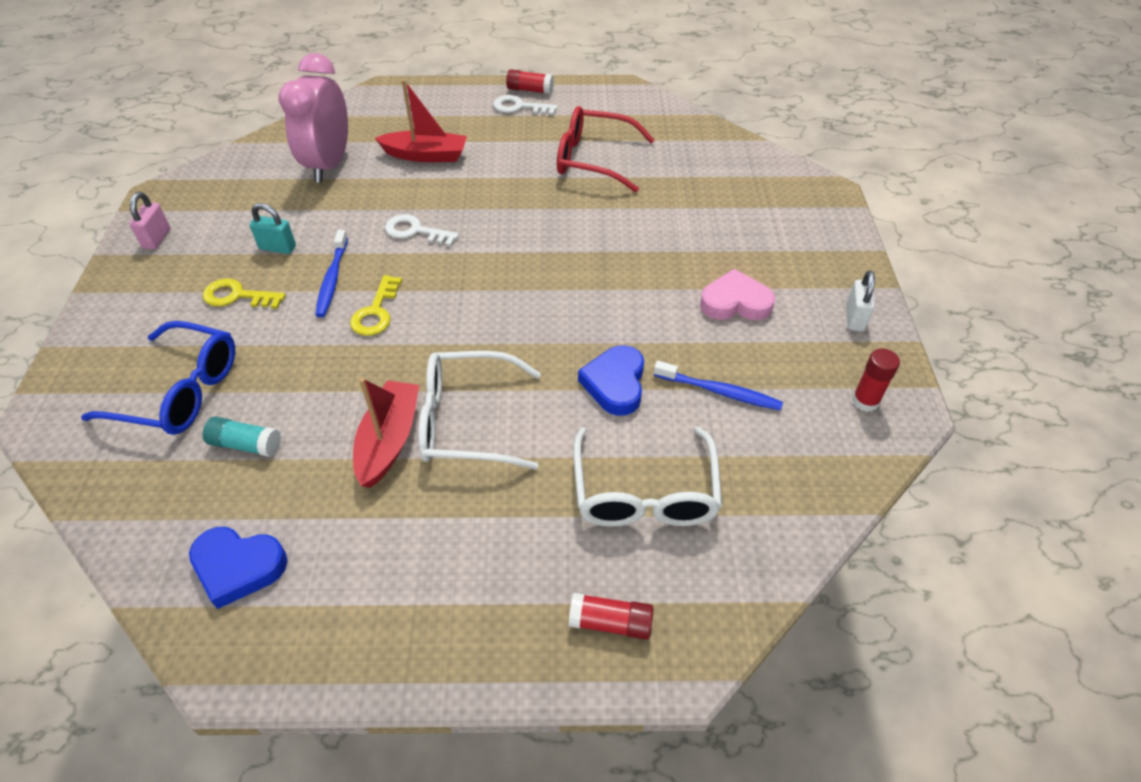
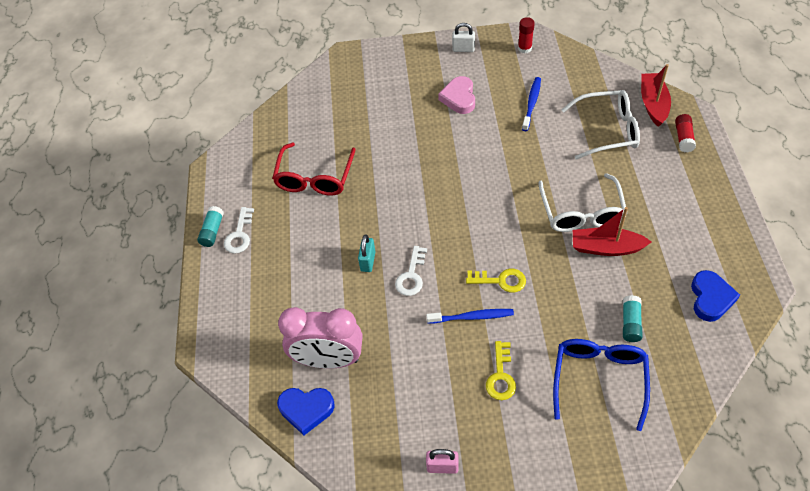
camera: 90 degrees left, 5 degrees up
turquoise padlock [249,203,296,254] -> turquoise padlock moved to [358,234,376,272]
red boat [375,79,467,162] -> red boat moved to [641,64,671,127]
red glue stick [506,69,554,94] -> turquoise glue stick [197,206,224,247]
blue heart [578,345,644,416] -> blue heart moved to [277,388,335,435]

